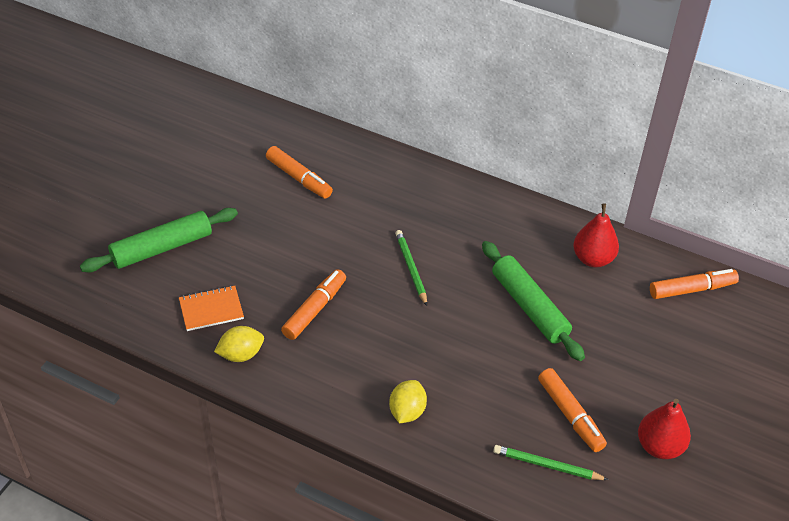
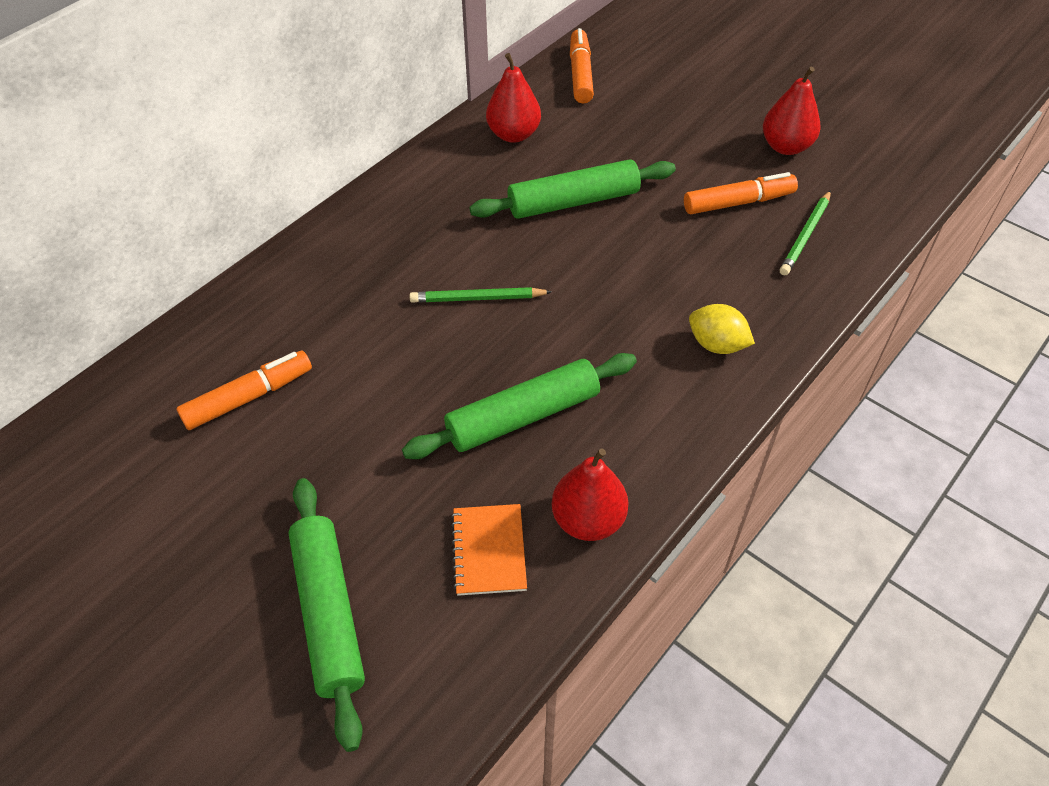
camera: 75 degrees left, 5 degrees up
yellow lemon [214,326,264,362] -> red pear [552,448,629,541]
orange marker [281,269,346,340] -> green rolling pin [402,353,637,459]

